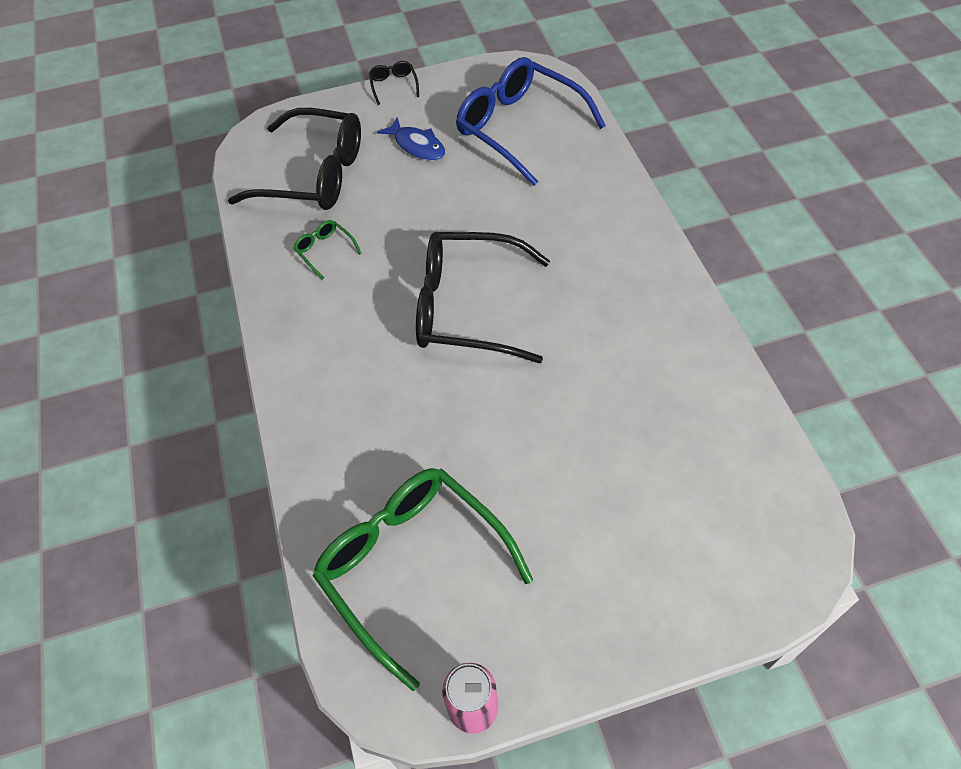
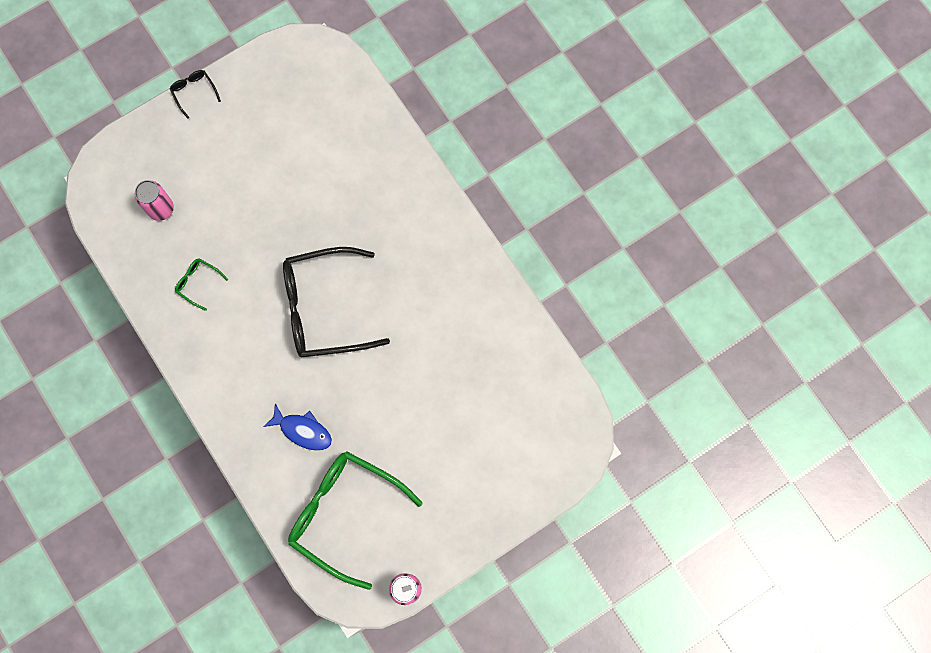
camera: 20 degrees left, 20 degrees up
black glasses [228,108,361,210] -> pink can [135,180,174,221]
blue fish [377,117,445,161] -> blue fish moved to [263,403,332,451]
blue glasses [456,57,606,186] -> none

